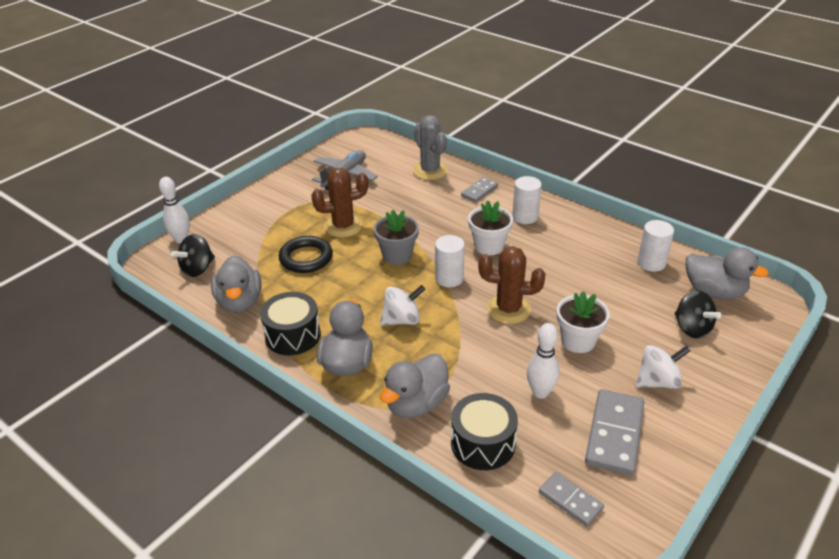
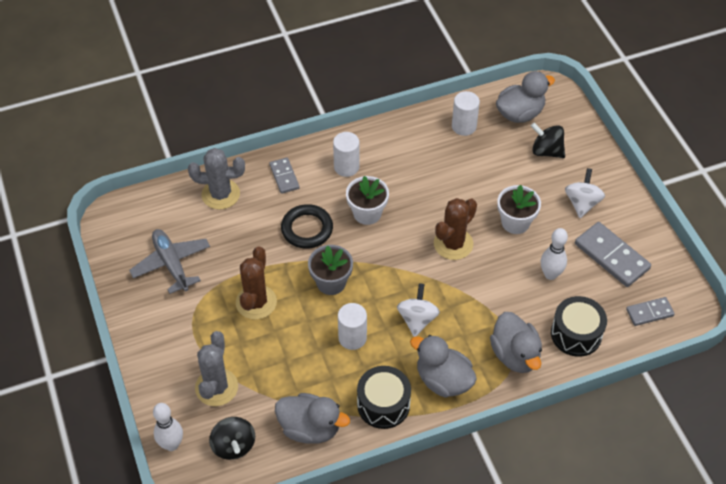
camera: 60 degrees left, 15 degrees up
black ring [279,236,333,273] -> black ring moved to [281,204,333,249]
white cylinder [435,235,465,287] -> white cylinder moved to [338,303,367,350]
black spinning top [675,291,721,338] -> black spinning top turned 150 degrees counterclockwise [531,123,565,158]
none -> grey cactus [195,331,238,406]

